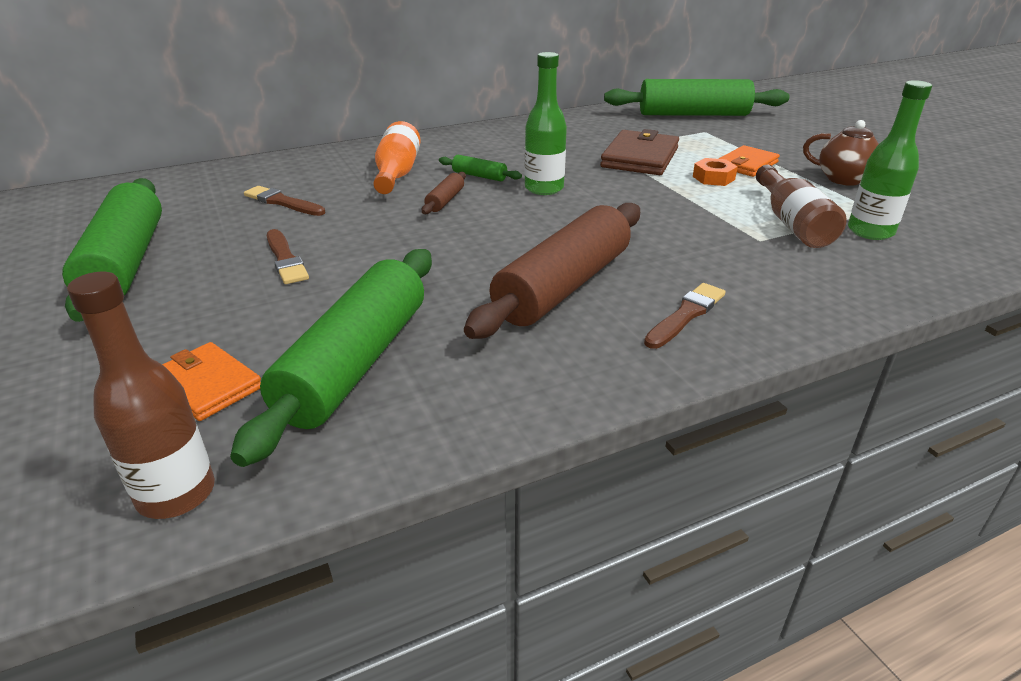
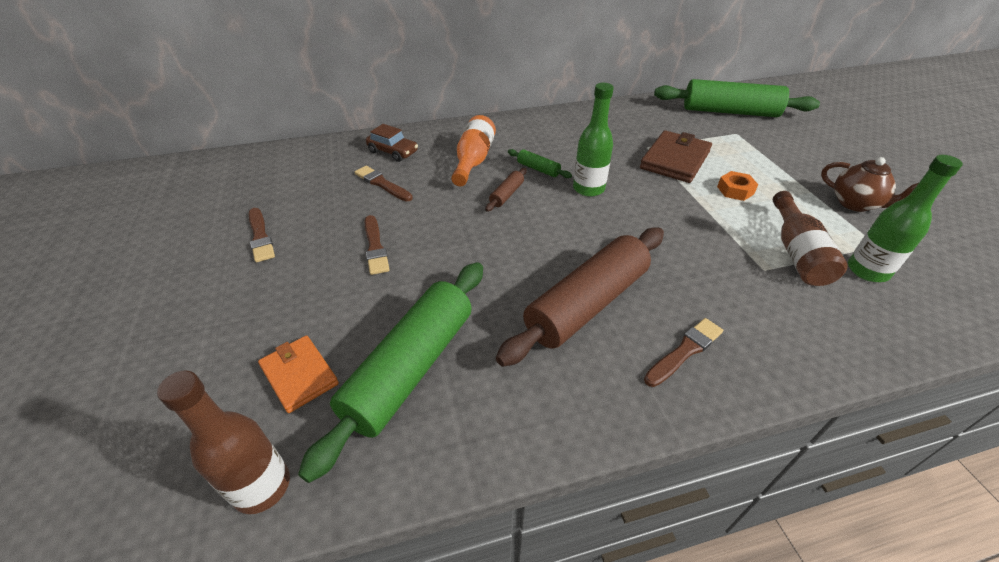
camera: 10 degrees right, 10 degrees up
green rolling pin [62,178,162,322] -> brown brush [249,208,275,262]
orange wallet [718,145,780,177] -> none
none -> brown car [366,124,418,162]

